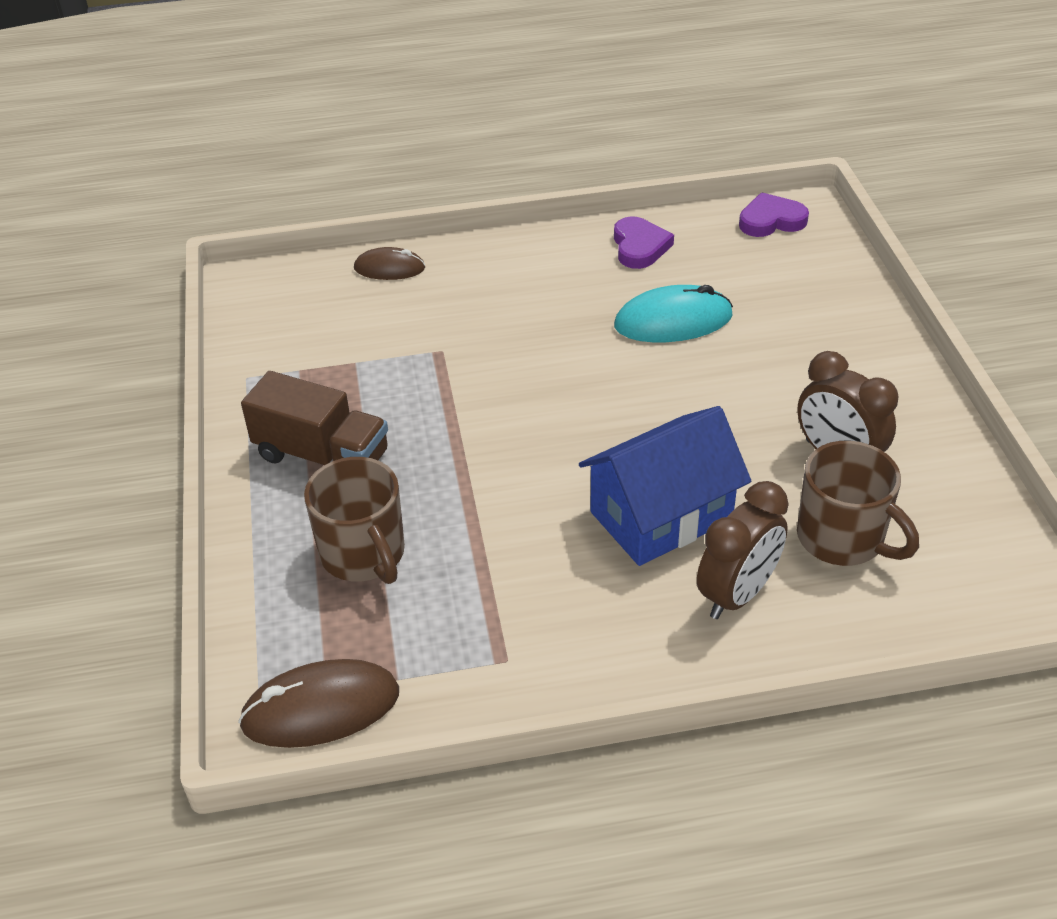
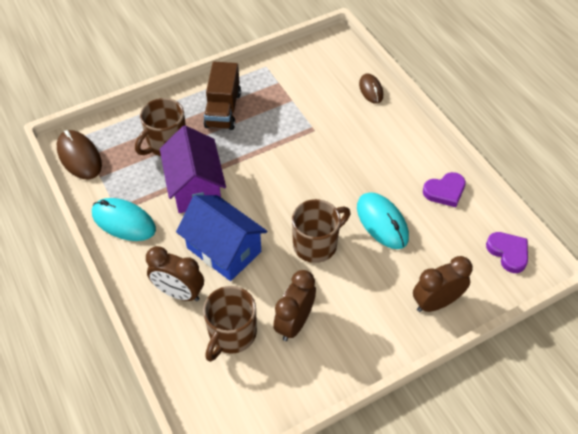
camera: 70 degrees right, 10 degrees up
none -> turquoise mouse [92,198,156,241]
none -> purple house [160,125,226,213]
none -> brown mug [292,199,350,263]
none -> brown clock [413,256,473,312]

